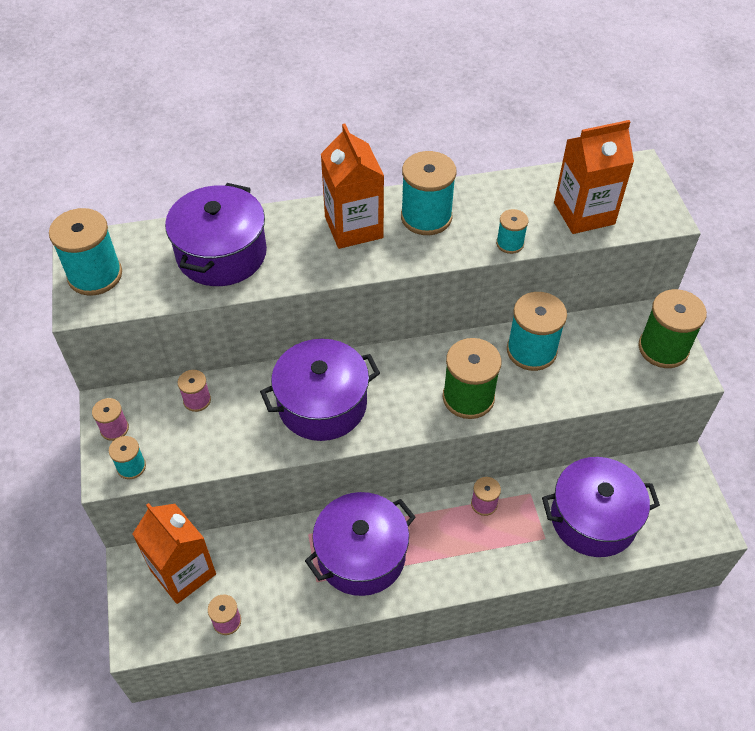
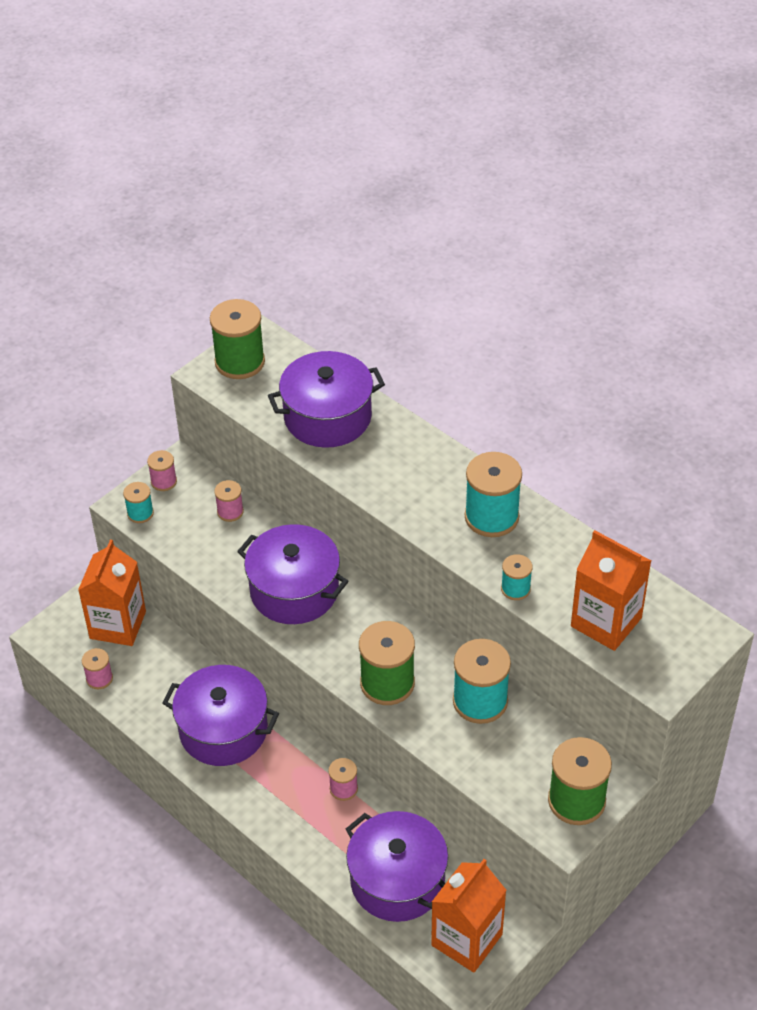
camera: 55 degrees right, 5 degrees down
turquoise spool [49,208,122,296] -> green spool [210,299,265,379]
orange carton [321,124,384,249] -> orange carton moved to [431,859,506,973]

